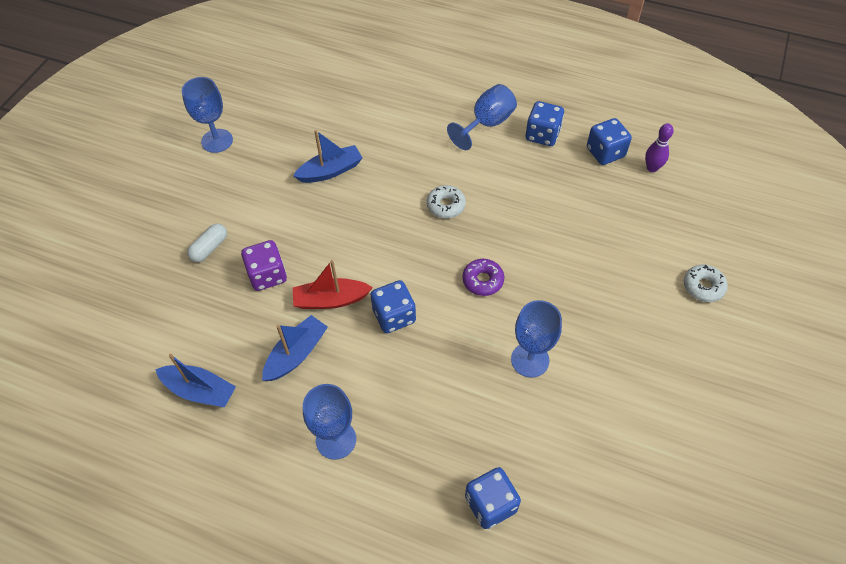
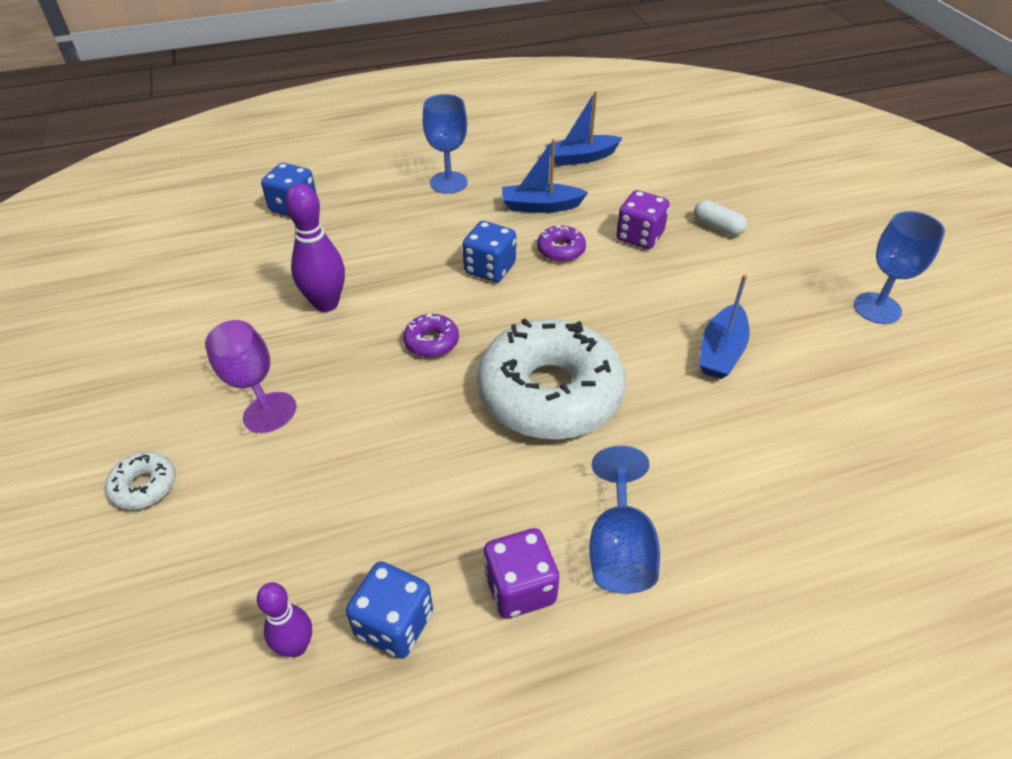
camera: 140 degrees right, 10 degrees down
white capsule [187,224,227,262] -> white capsule turned 45 degrees counterclockwise [694,200,747,236]
blue boat [262,315,328,381] -> blue boat turned 90 degrees clockwise [502,139,588,213]
red boat [293,260,373,309] -> purple donut [537,225,586,262]
white donut [427,185,466,218] -> white donut [477,318,626,440], size x2.47
blue goblet [511,300,562,378] -> purple bowling pin [285,183,345,312]
blue dice [526,101,564,146] -> purple dice [484,528,559,619]
none -> purple goblet [205,320,296,433]

